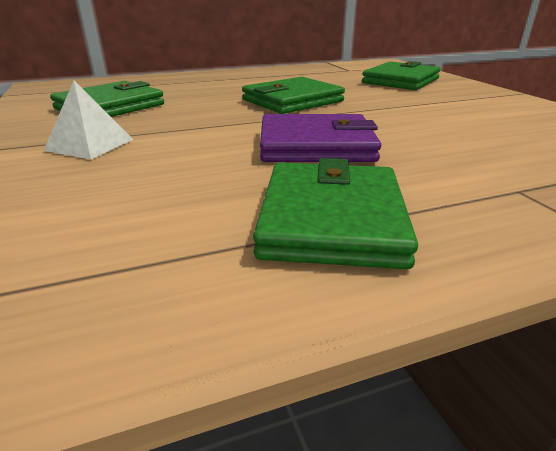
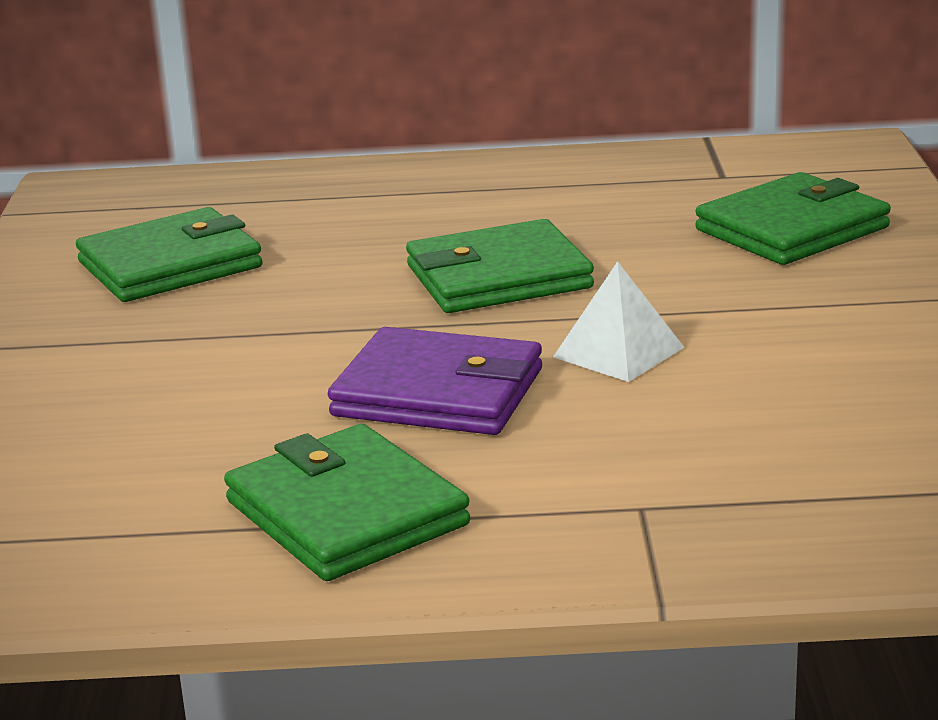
camera: 20 degrees right, 5 degrees down
white pyramid [44,81,134,160] -> white pyramid moved to [553,261,685,382]
green wallet [253,158,418,269] -> green wallet turned 60 degrees counterclockwise [224,424,470,581]

